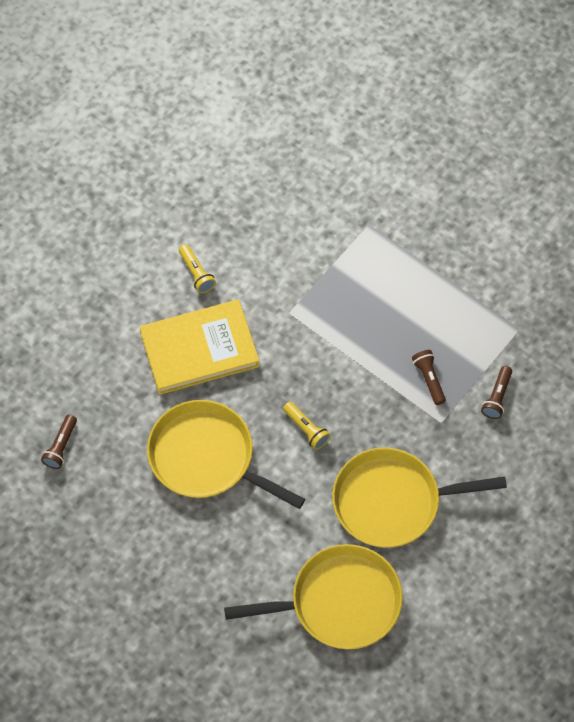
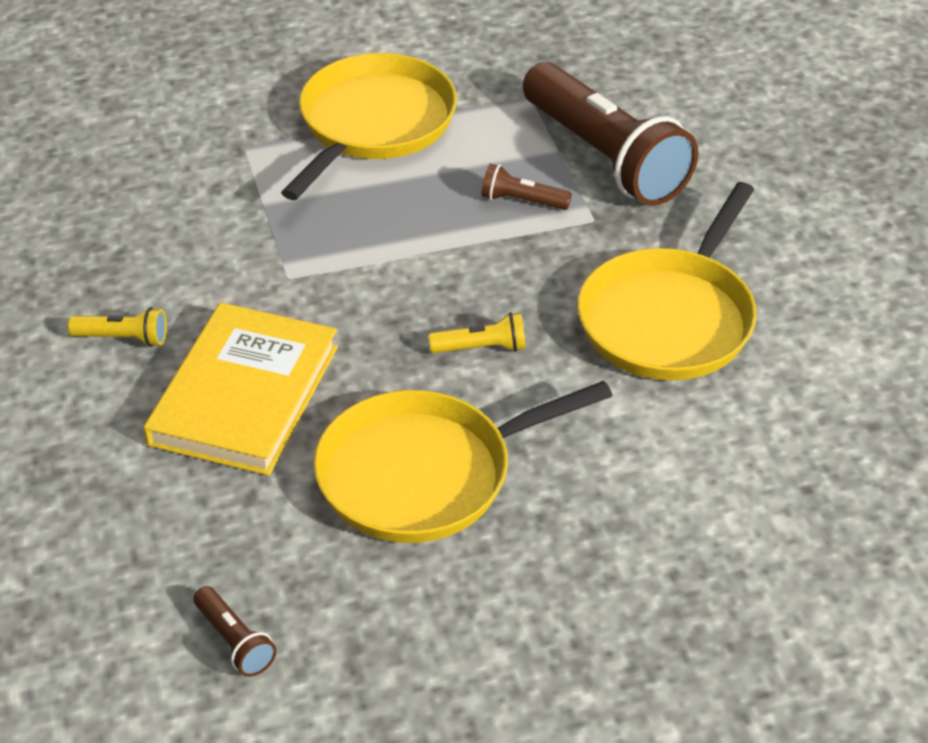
camera: 55 degrees left, 20 degrees down
yellow pan [224,544,403,649] -> yellow pan moved to [281,53,457,200]
brown flashlight [481,366,512,419] -> brown flashlight [523,62,698,206], size x2.45

